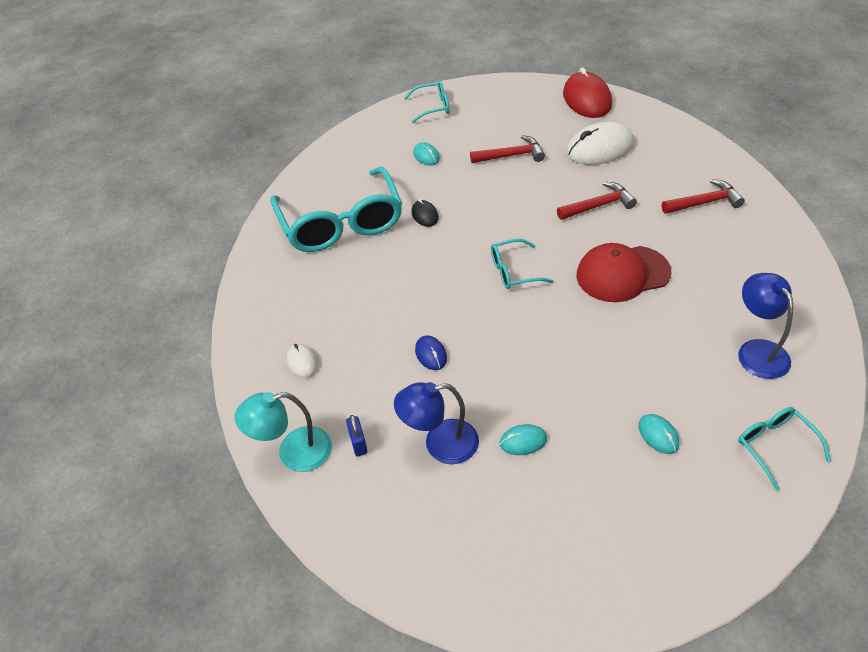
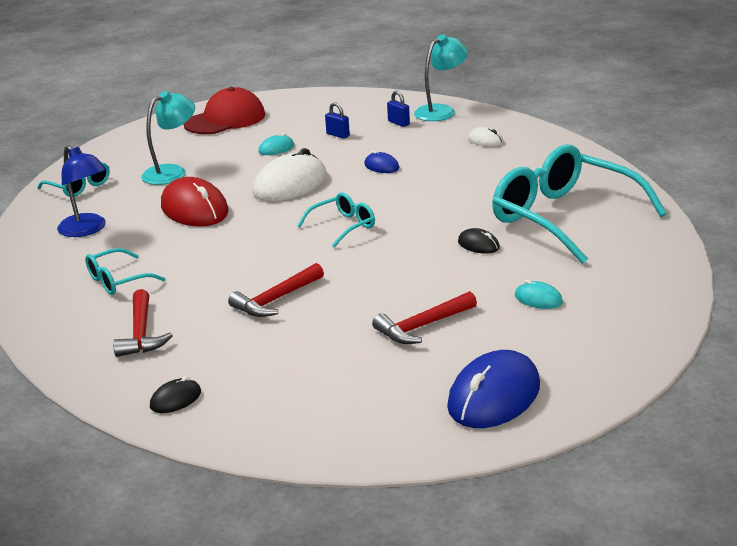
camera: 155 degrees right, 20 degrees down
blue lamp [394,382,479,464] -> blue padlock [325,102,350,139]
turquoise glasses [404,81,450,123] -> turquoise glasses moved to [85,248,166,295]
red mouse [563,67,612,118] -> red mouse moved to [161,177,229,227]
white mouse [566,122,634,165] -> white mouse moved to [252,148,327,201]
red cap [577,243,671,302] -> red cap moved to [184,87,265,134]
turquoise mouse [638,414,679,454] -> turquoise lamp [141,91,195,185]
red hammer [662,179,745,214] -> red hammer turned 60 degrees counterclockwise [113,289,173,357]
none -> black mouse [150,376,201,413]
none -> blue mouse [447,350,540,428]

